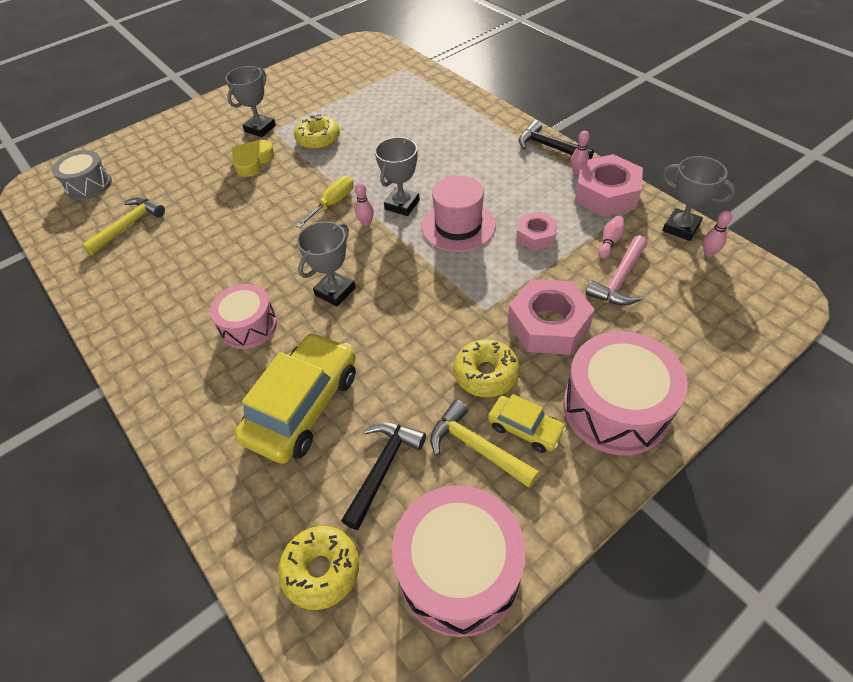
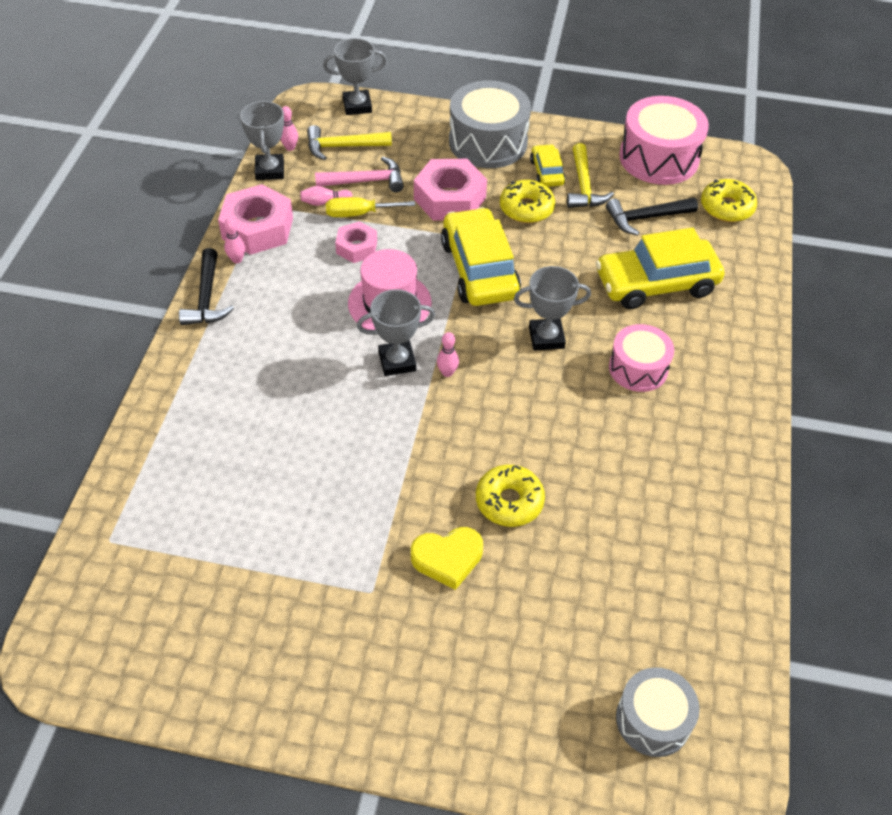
camera: 135 degrees left, 0 degrees up
yellow hammer [82,197,165,255] -> yellow hammer moved to [307,125,392,160]
grey trophy [226,66,276,137] -> grey trophy moved to [323,38,387,115]
yellow donut [294,114,340,150] -> yellow donut moved to [476,465,545,527]
yellow screwdriver [296,176,354,228] -> yellow screwdriver moved to [326,197,415,217]
pink drum [563,331,688,455] -> grey drum [449,80,531,168]
none -> yellow car [441,207,521,306]

